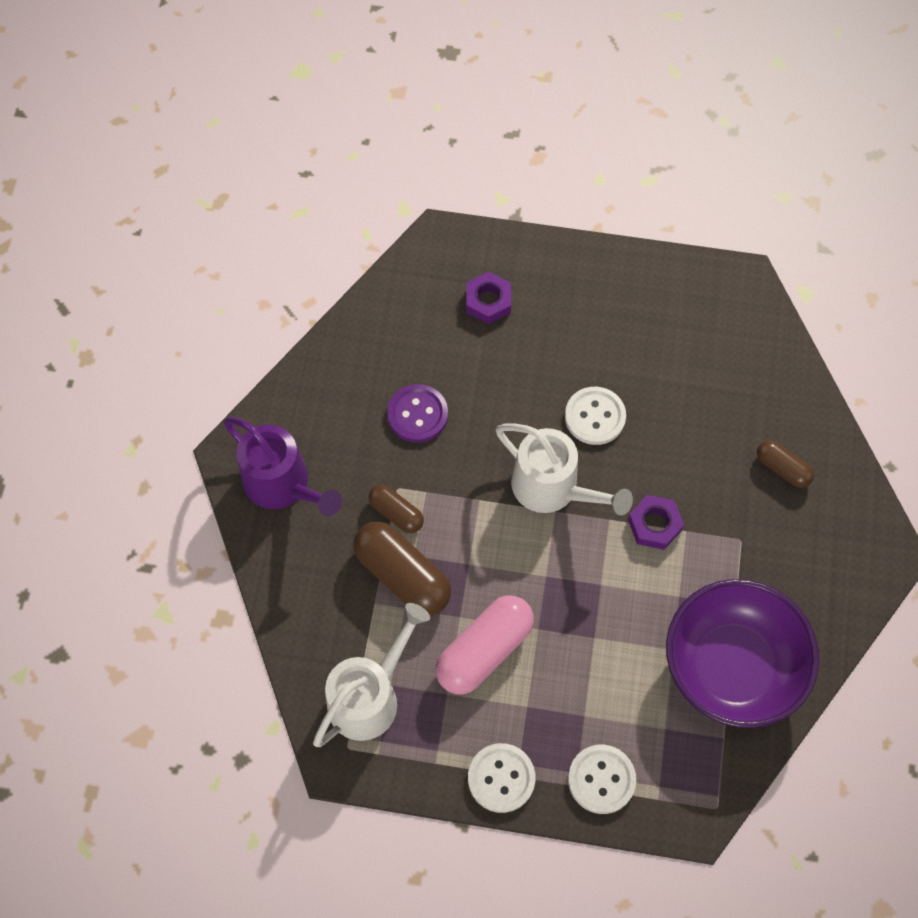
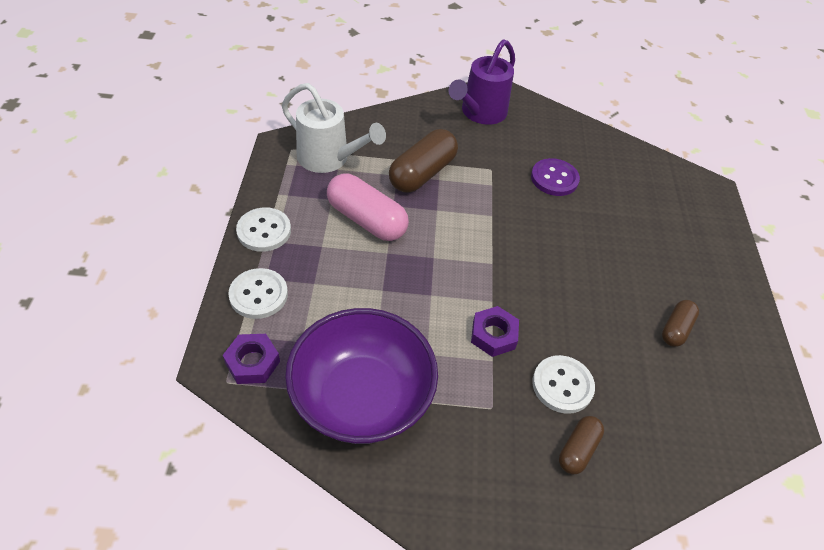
camera: 80 degrees right, 15 degrees down
brown capsule [369,485,424,533] -> brown capsule moved to [662,300,699,347]
purple nut [466,271,511,324] -> purple nut moved to [223,334,280,384]
white watering can [496,424,633,515] -> none
white button [565,387,626,445] -> white button moved to [532,355,595,414]

